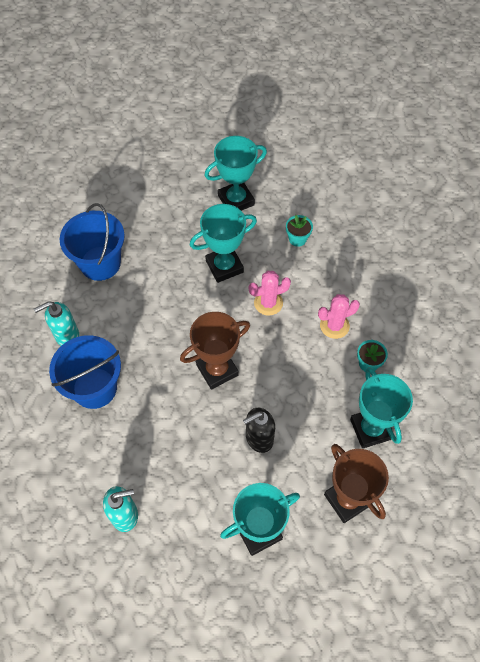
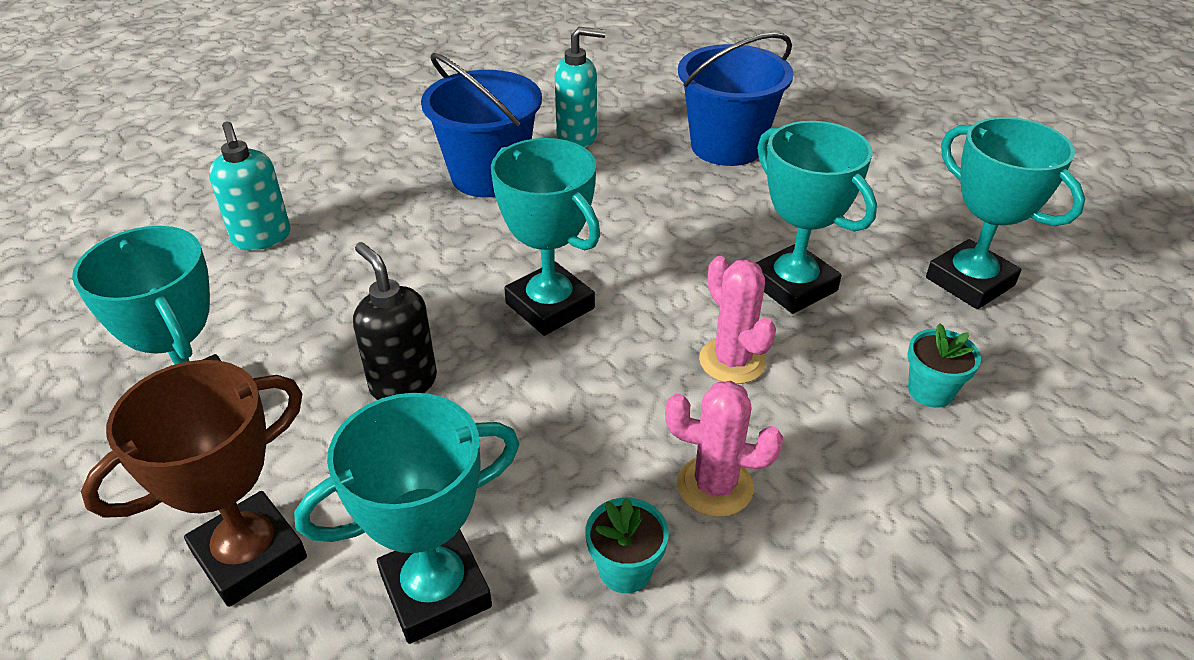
camera: 80 degrees right, 20 degrees down
turquoise soap dispenser [34,301,79,346] -> turquoise soap dispenser turned 120 degrees clockwise [555,27,606,147]
brown trophy [180,312,250,390] -> turquoise trophy [491,138,600,336]
pink cactus [318,294,360,339] -> pink cactus turned 45 degrees counterclockwise [665,381,783,517]

